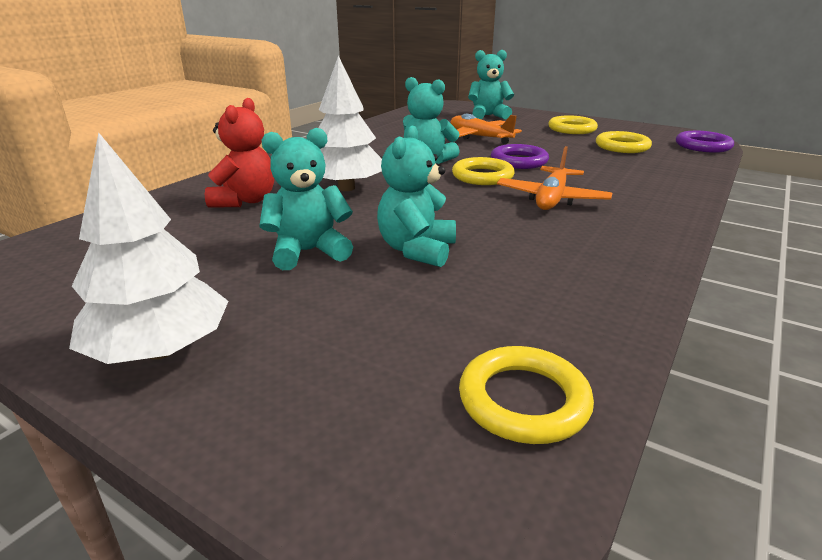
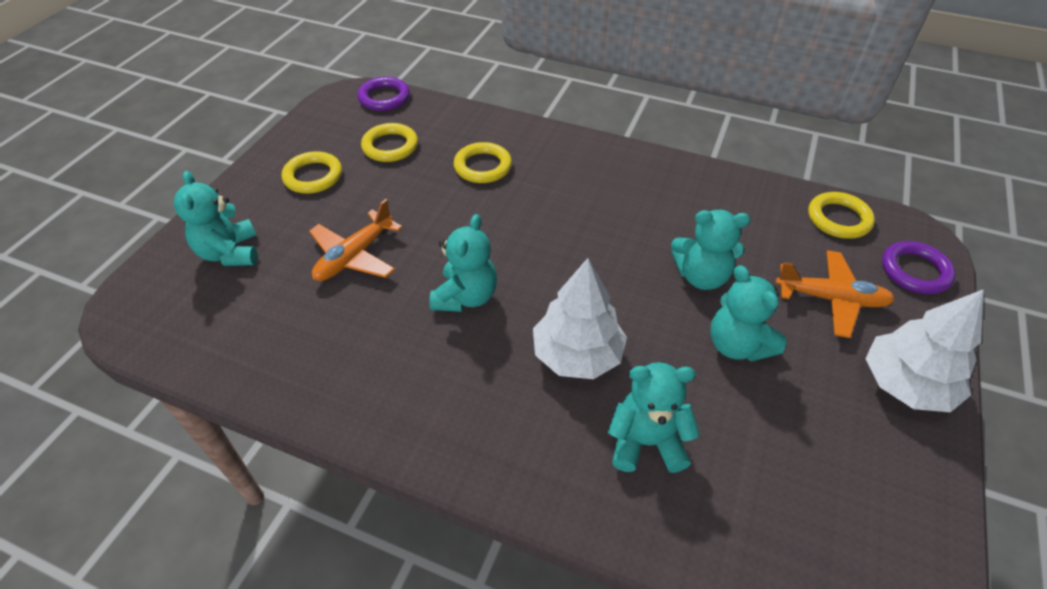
camera: 100 degrees left, 20 degrees up
red teddy bear [205,98,274,207] -> turquoise teddy bear [608,362,700,473]
yellow ring [452,157,515,185] -> yellow ring moved to [454,142,512,183]
purple ring [491,144,549,169] -> purple ring moved to [882,241,956,294]
orange plane [497,146,612,210] -> orange plane moved to [775,250,895,338]

